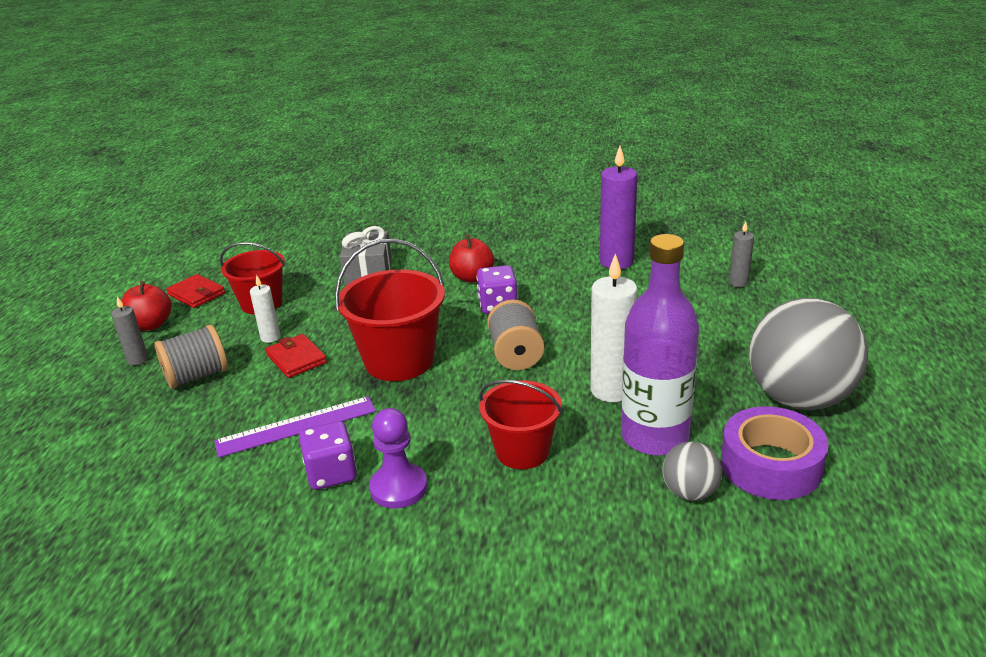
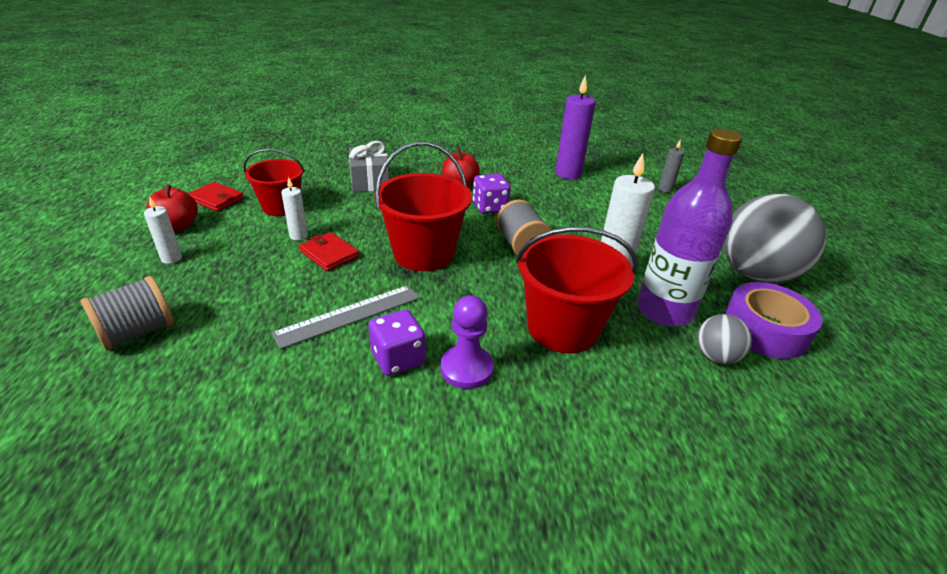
camera: 15 degrees left, 5 degrees up
grey candle [111,296,148,365] -> white candle [144,197,182,264]
grey spool [154,324,228,389] -> grey spool moved to [81,276,174,351]
purple ruler [214,396,376,457] -> grey ruler [271,285,419,349]
red bucket [479,380,562,469] -> red bucket [516,227,638,353], size x1.51

